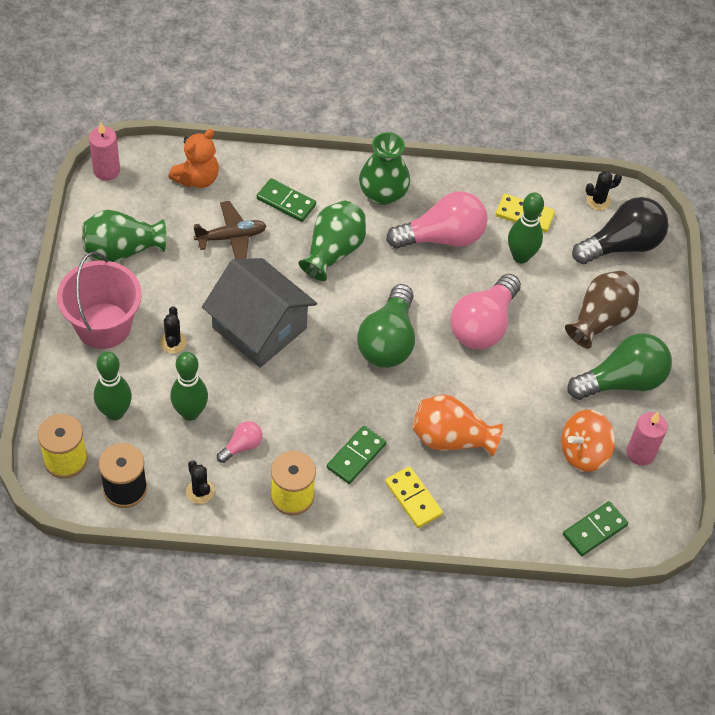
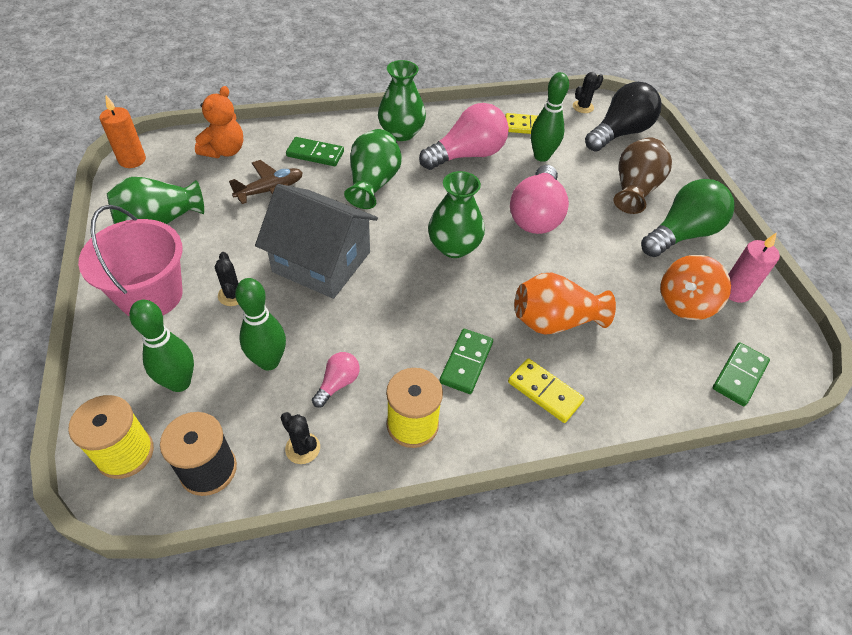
camera: 15 degrees left, 5 degrees down
pink candle [89,122,120,181] -> orange candle [100,95,146,168]
green light bulb [357,284,415,368] -> green vase [428,171,485,258]

